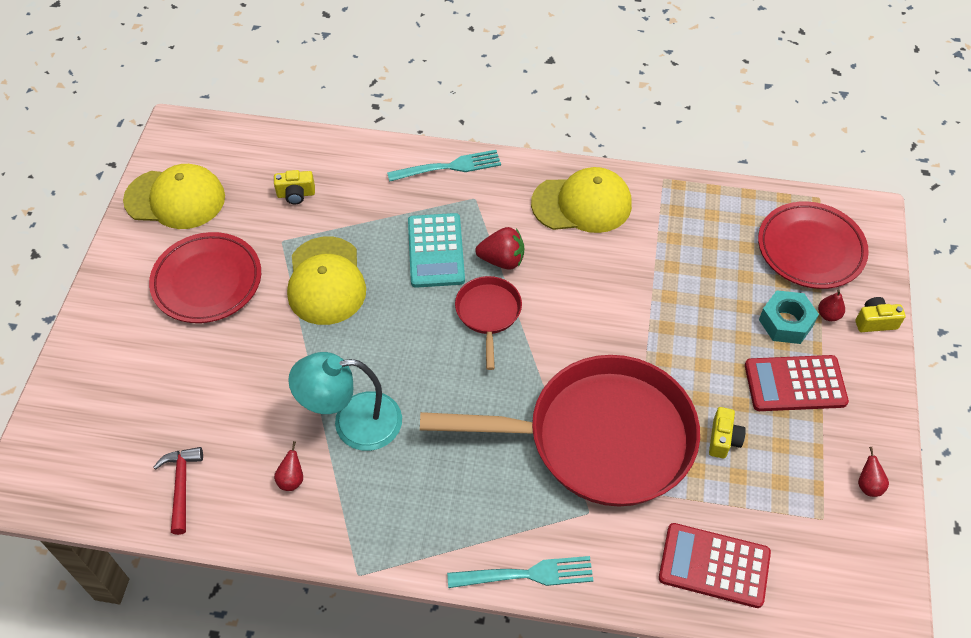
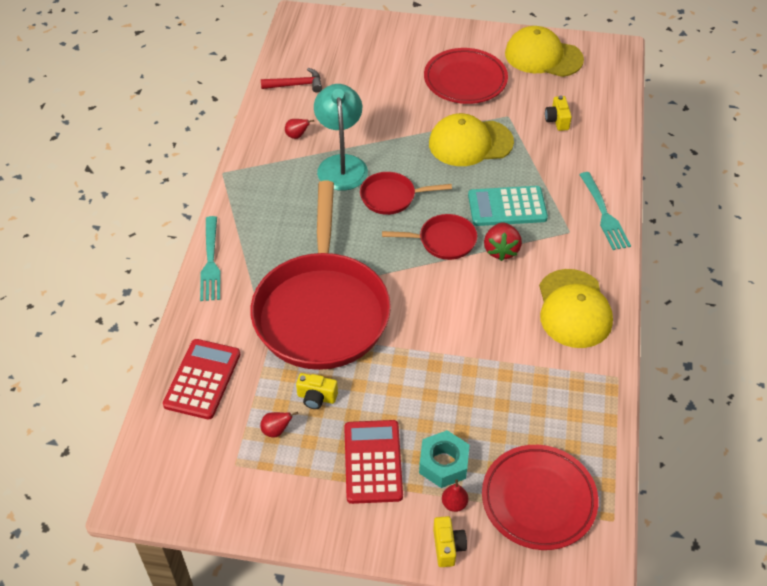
camera: 90 degrees right, 5 degrees down
yellow cap [123,164,225,229] -> yellow cap turned 105 degrees clockwise [505,26,584,77]
red pear [858,447,889,497] -> red pear moved to [260,412,298,438]
none -> red pan [360,172,452,215]

